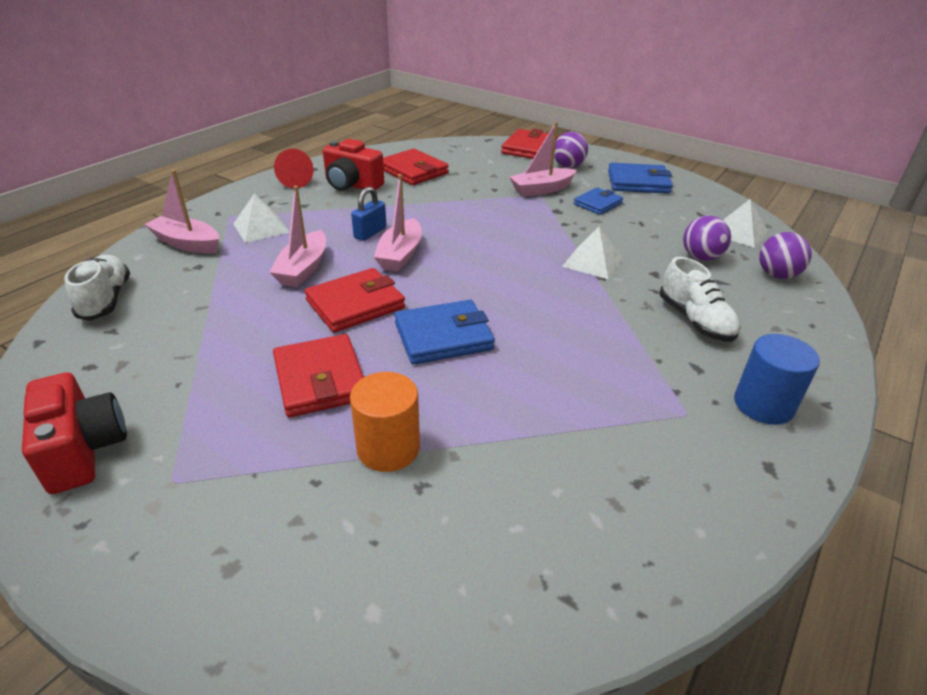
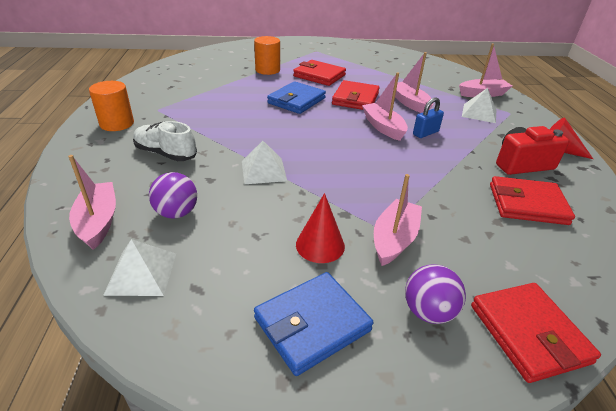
camera: 140 degrees right, 0 degrees up
red camera [22,372,127,494] -> none
white shoe [64,255,130,321] -> none
blue padlock [351,187,387,241] -> blue padlock turned 60 degrees clockwise [413,97,444,138]
blue wallet [574,187,623,215] -> red cone [296,193,345,263]
blue cylinder [734,334,820,425] -> orange cylinder [89,81,134,131]
purple ball [759,232,812,279] -> pink boat [68,155,116,250]

